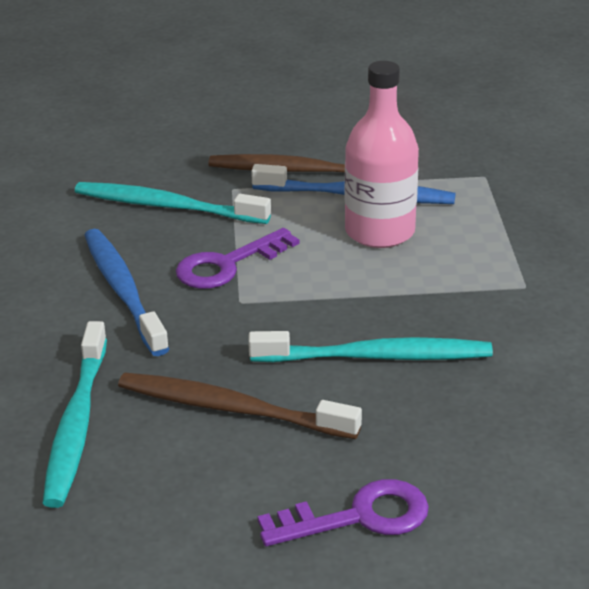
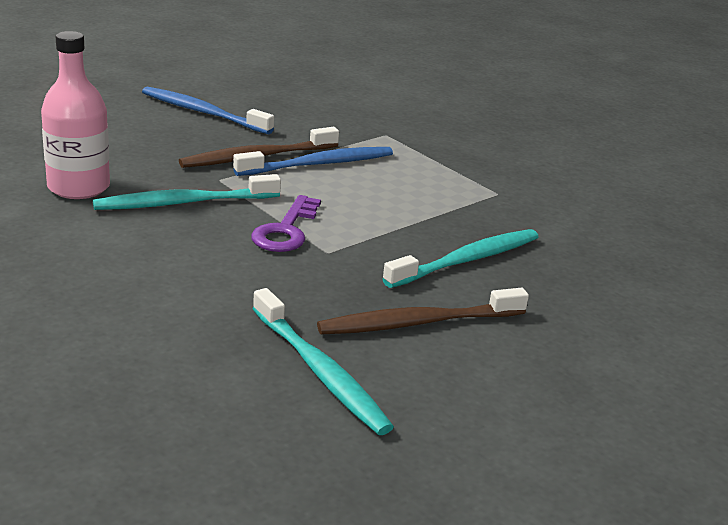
camera: 40 degrees left, 5 degrees down
blue toothbrush [84,229,169,356] -> blue toothbrush moved to [142,87,274,134]
purple key [257,479,429,546] -> none
pink bottle [345,61,419,248] -> pink bottle moved to [41,31,110,199]

